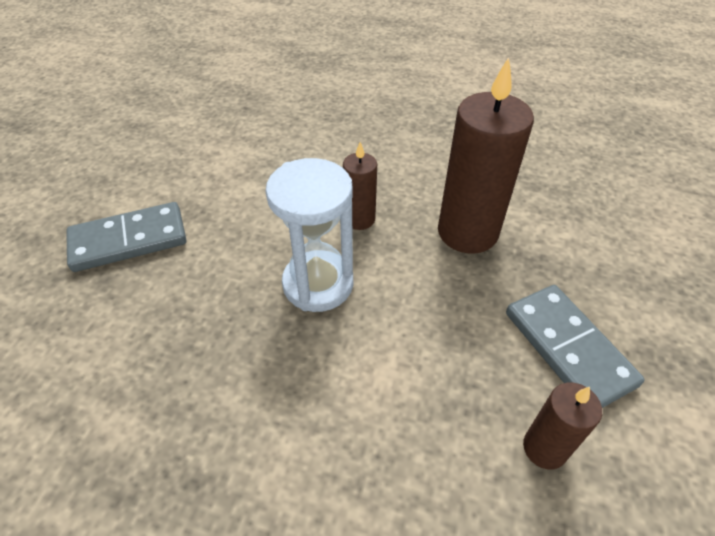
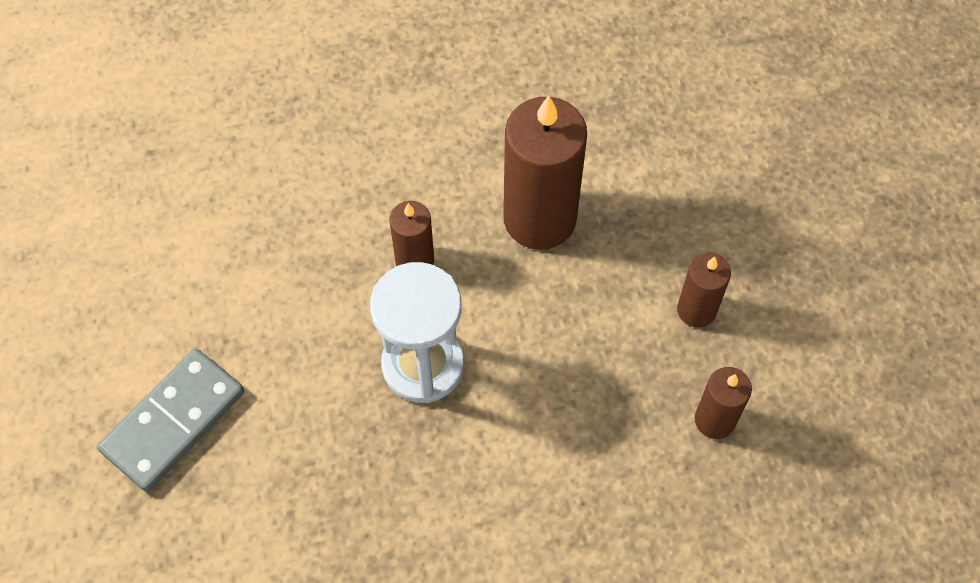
camera: 30 degrees left, 15 degrees up
grey domino [506,285,645,408] -> brown candle [677,253,731,328]

